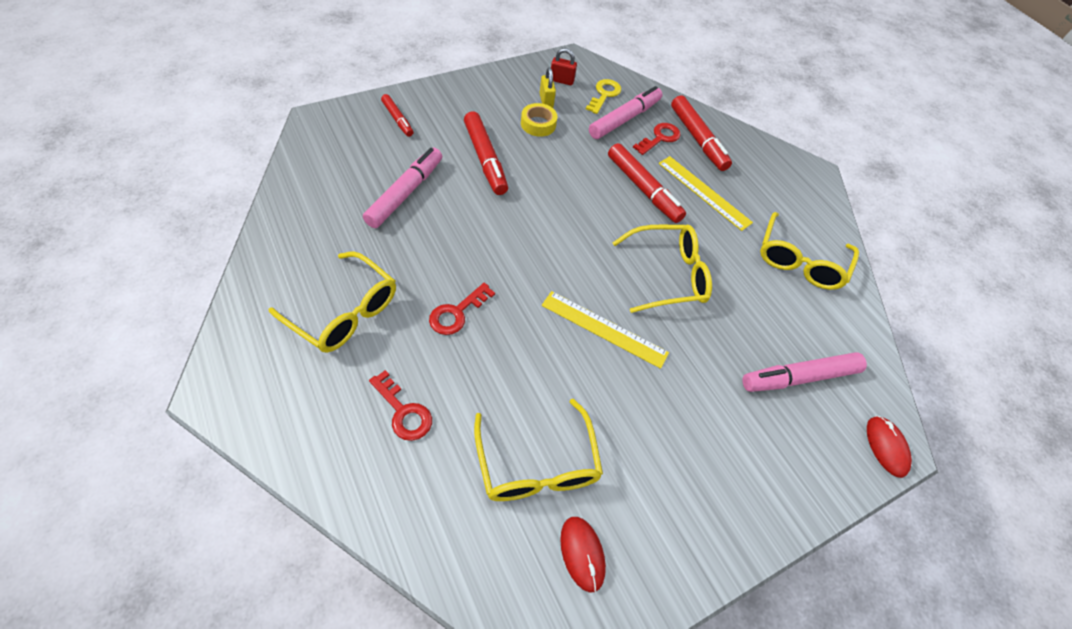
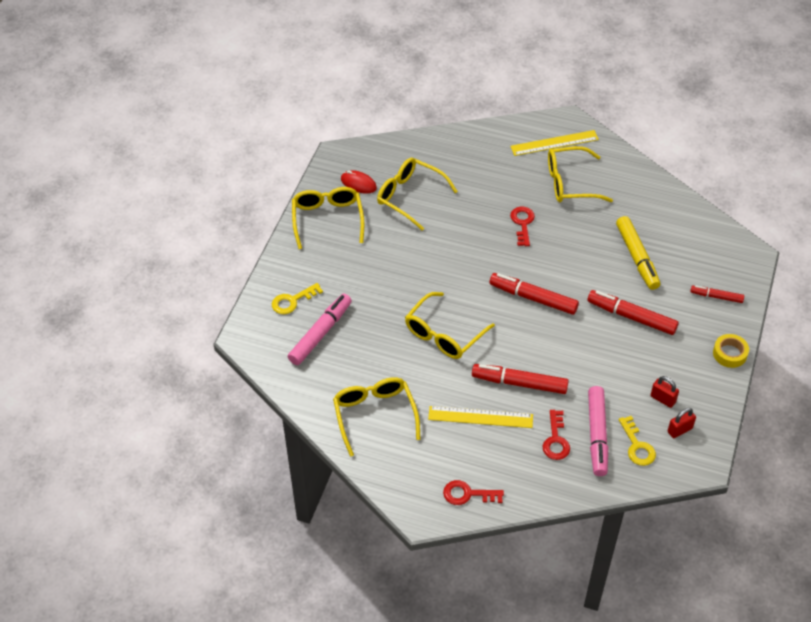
camera: 145 degrees right, 5 degrees down
pink marker [363,148,442,228] -> yellow marker [616,216,660,290]
red key [369,370,432,441] -> red key moved to [443,480,504,505]
yellow tape [521,103,557,137] -> yellow tape moved to [713,334,749,368]
yellow padlock [540,67,556,108] -> red padlock [651,376,679,408]
yellow ruler [542,291,669,369] -> yellow ruler moved to [510,130,599,156]
red marker [671,95,732,171] -> red marker moved to [489,273,579,315]
red mouse [867,416,912,478] -> none
none -> yellow key [272,283,323,314]
none -> yellow glasses [292,187,364,249]

